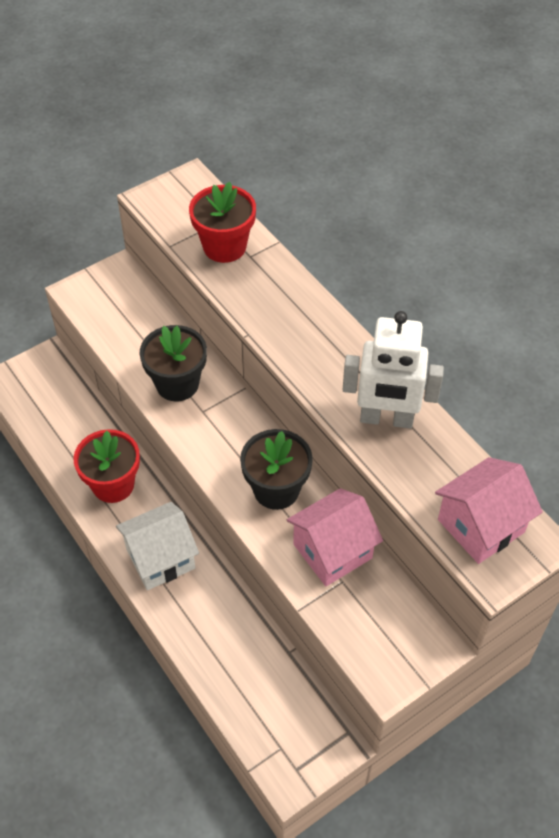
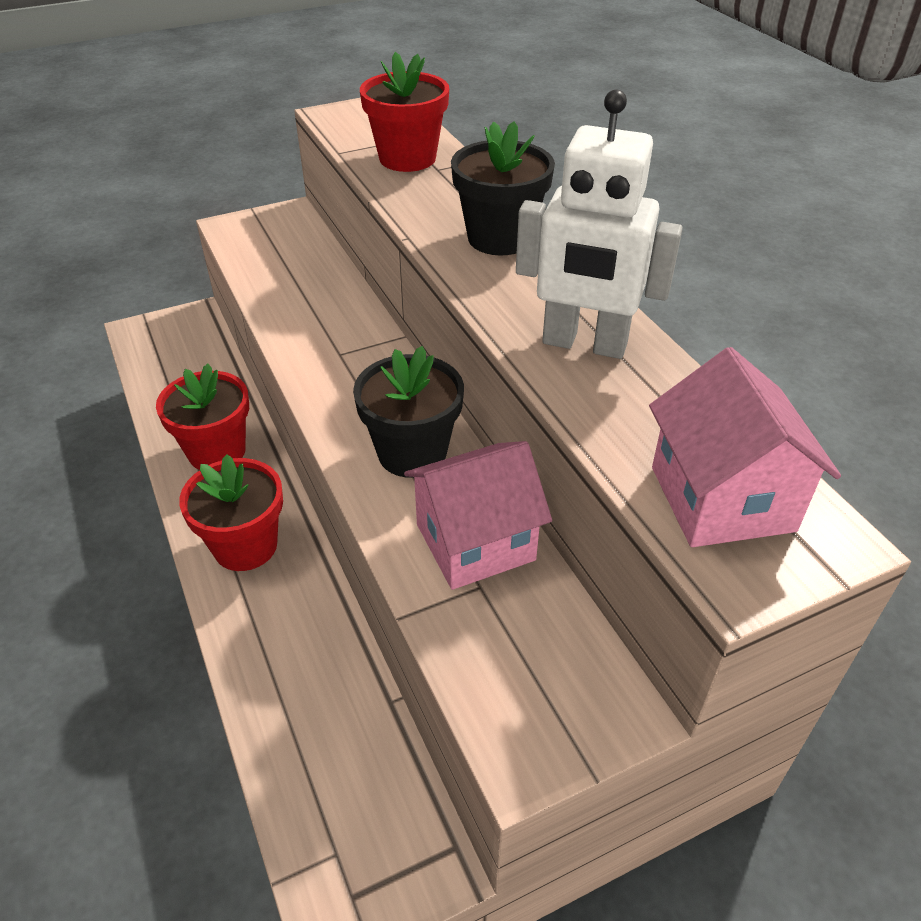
camera: 10 degrees right, 10 degrees down
white house [116,502,199,590] -> red flower pot [179,454,283,571]
black flower pot [140,325,207,401] -> black flower pot moved to [451,121,555,255]
pink house [435,457,543,564] -> pink house turned 75 degrees counterclockwise [649,347,841,547]

